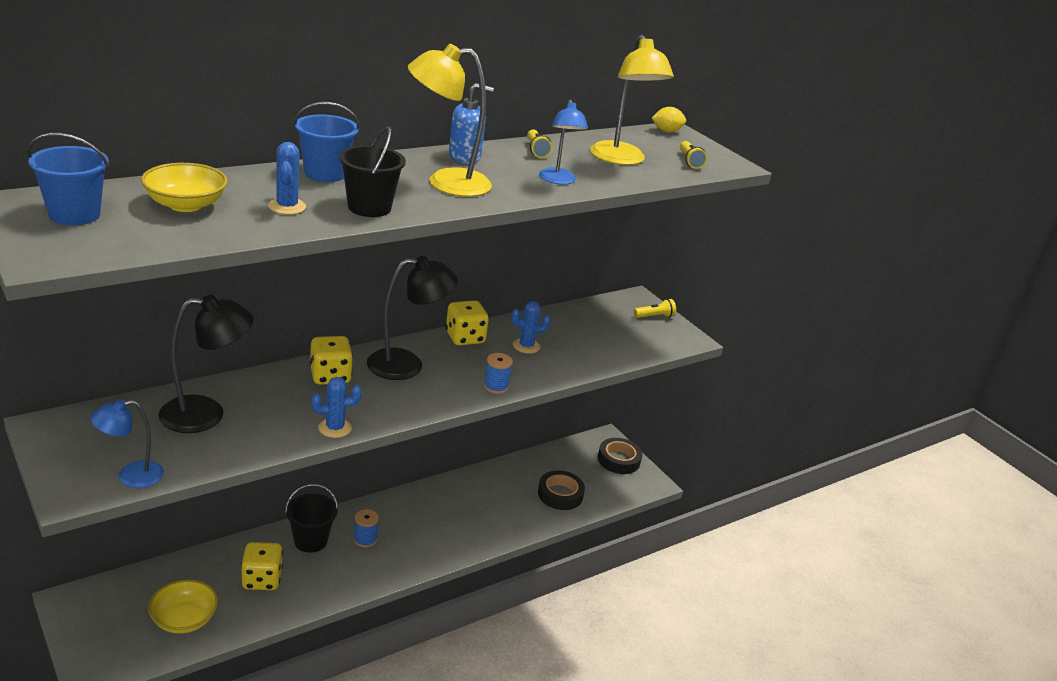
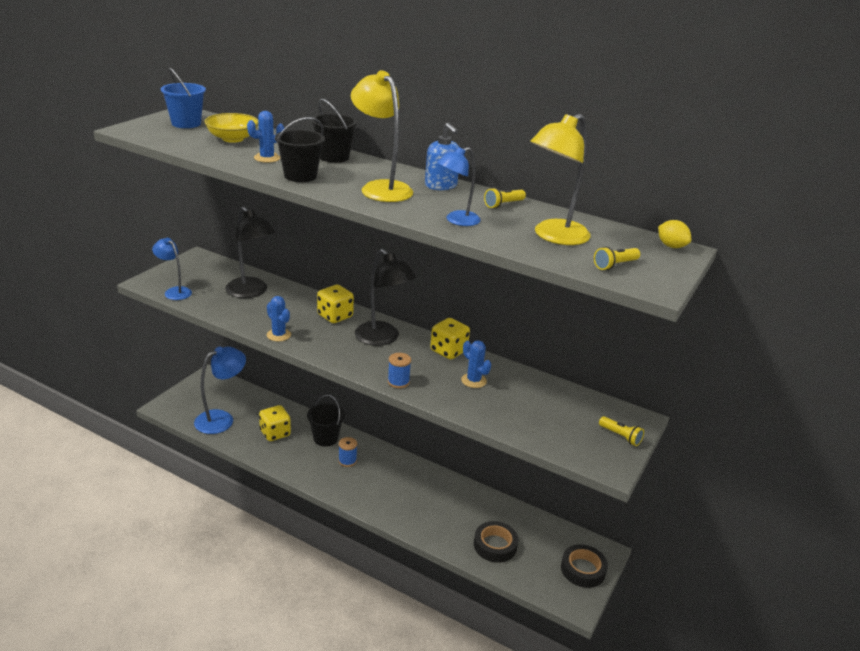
camera: 65 degrees right, 0 degrees up
yellow bowl [148,579,218,634] -> blue lamp [194,347,246,434]
blue bucket [294,102,360,182] -> black bucket [311,99,358,163]

